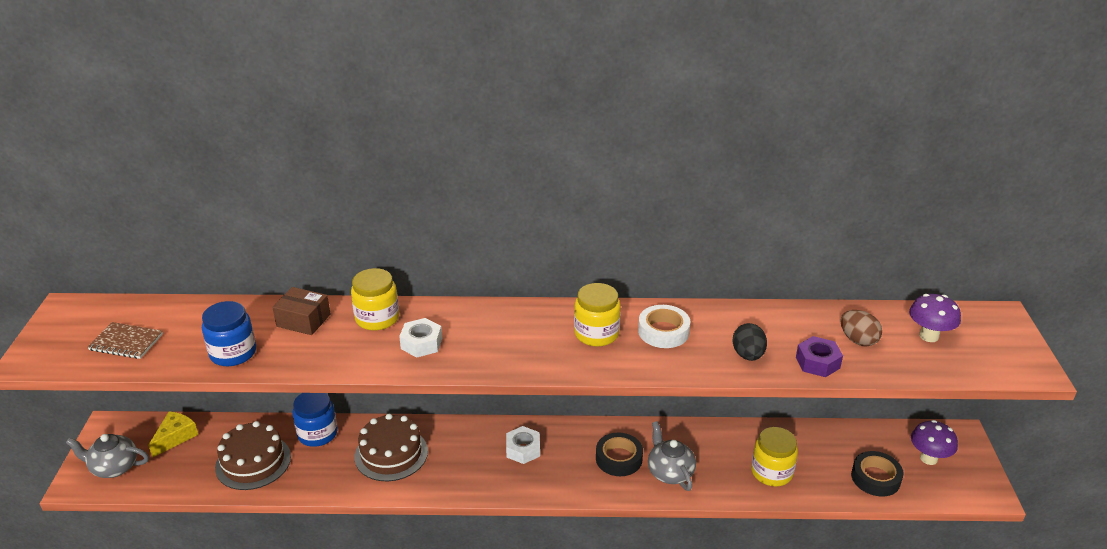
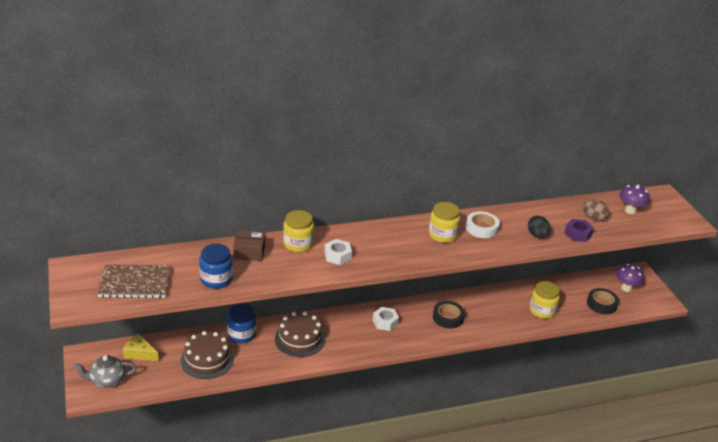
camera: 20 degrees left, 0 degrees up
brown notebook [87,322,163,359] -> brown notebook [97,264,171,298], size x1.57
yellow cheese [148,411,198,458] -> yellow cheese turned 75 degrees counterclockwise [123,334,159,361]
grey teapot [648,421,696,491] -> none

